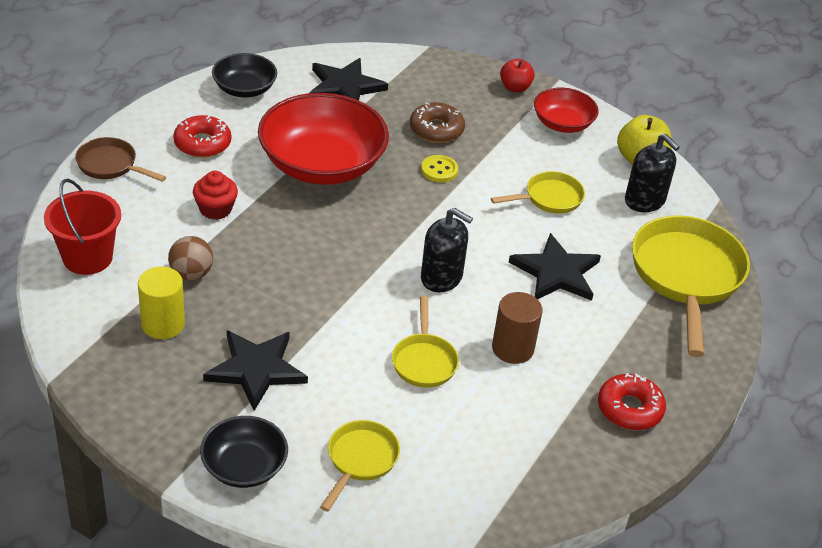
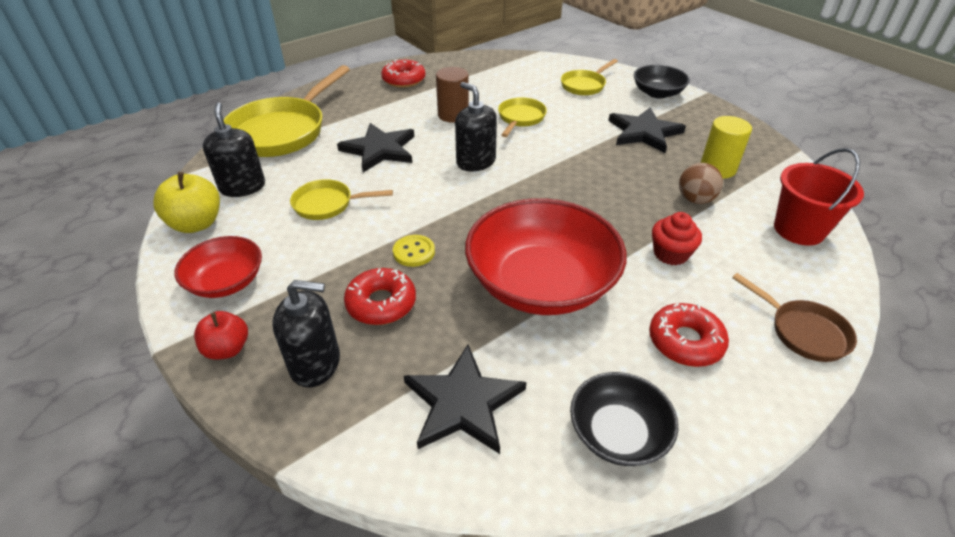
camera: 155 degrees left, 0 degrees up
brown donut [410,102,465,143] -> red donut [344,268,416,325]
none -> black soap dispenser [273,280,340,388]

